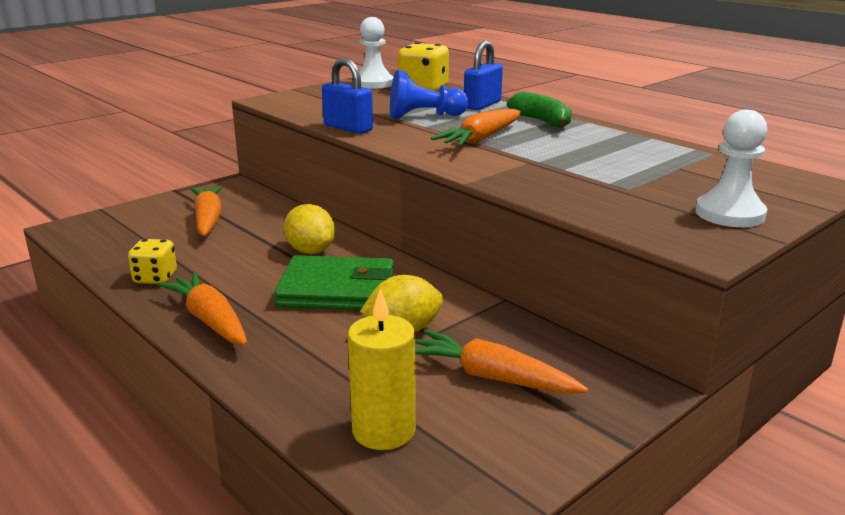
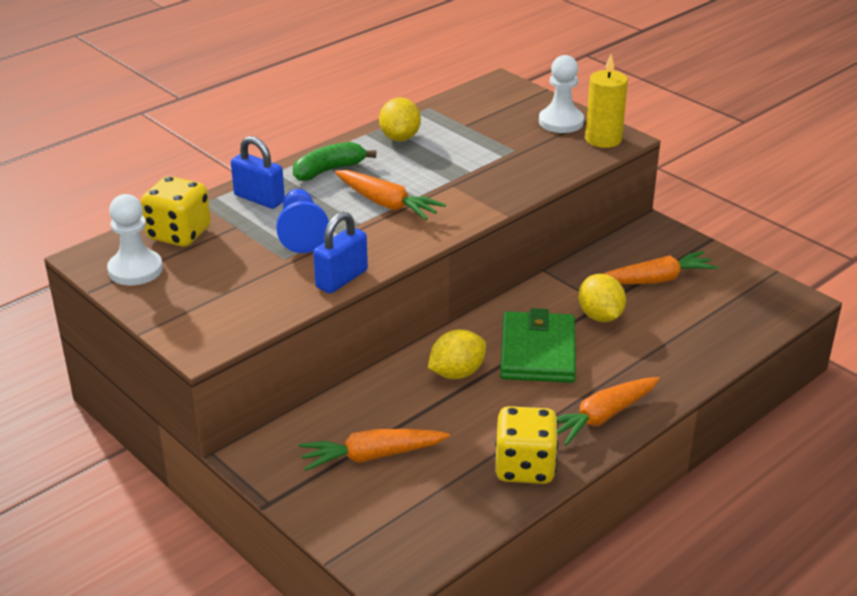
camera: 90 degrees left, 10 degrees up
yellow dice [128,239,177,284] -> yellow dice [495,406,558,484], size x1.59
yellow candle [348,289,416,450] -> yellow candle moved to [585,54,628,148]
orange carrot [415,330,588,394] -> orange carrot turned 135 degrees counterclockwise [604,251,718,284]
none -> yellow lemon [379,97,421,141]

